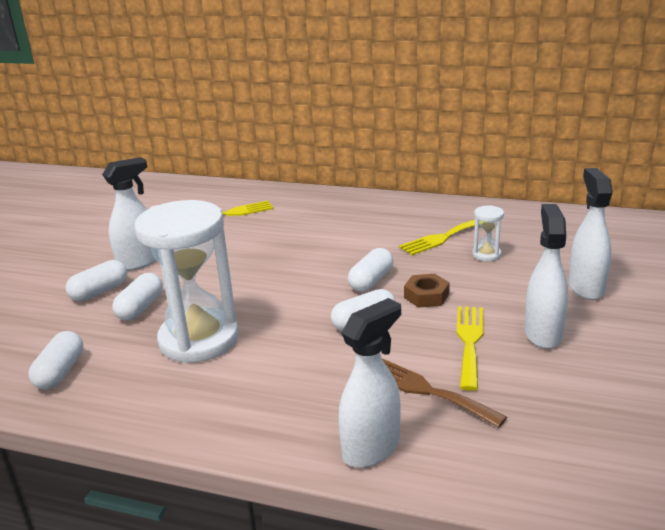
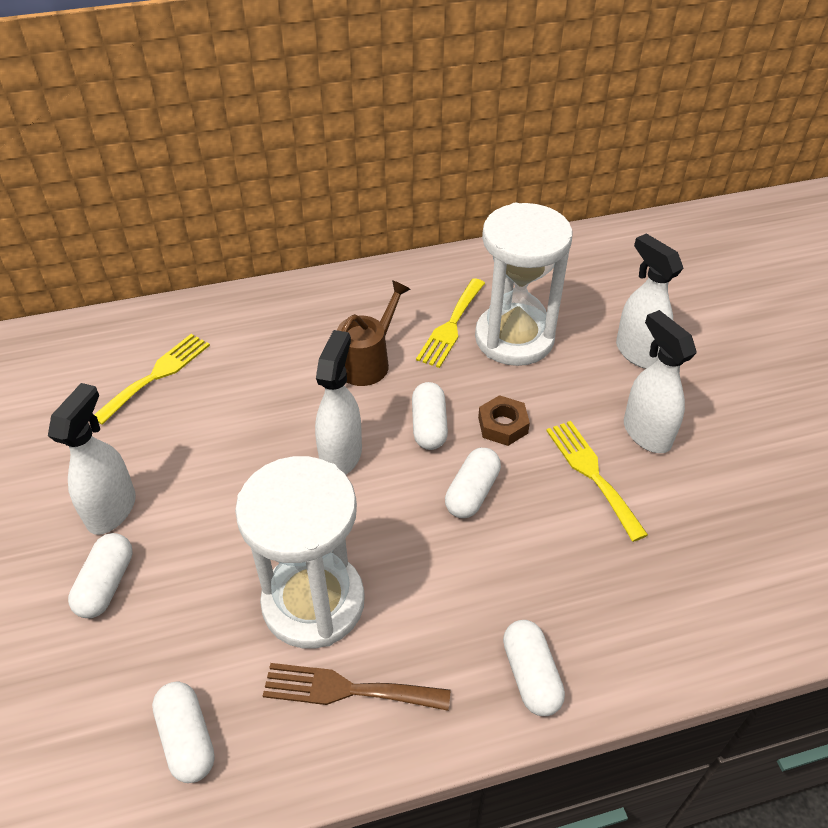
camera: 35 degrees left, 20 degrees up
white capsule [112,273,163,321] -> white capsule moved to [503,620,565,716]
white spray bottle [339,298,401,468] -> white spray bottle moved to [315,330,362,475]
brown fork [382,359,507,428] -> brown fork moved to [263,663,451,711]
white hourglass [472,205,504,261] -> white hourglass [475,203,573,366], size x2.41
none -> brown watering can [337,280,411,386]

